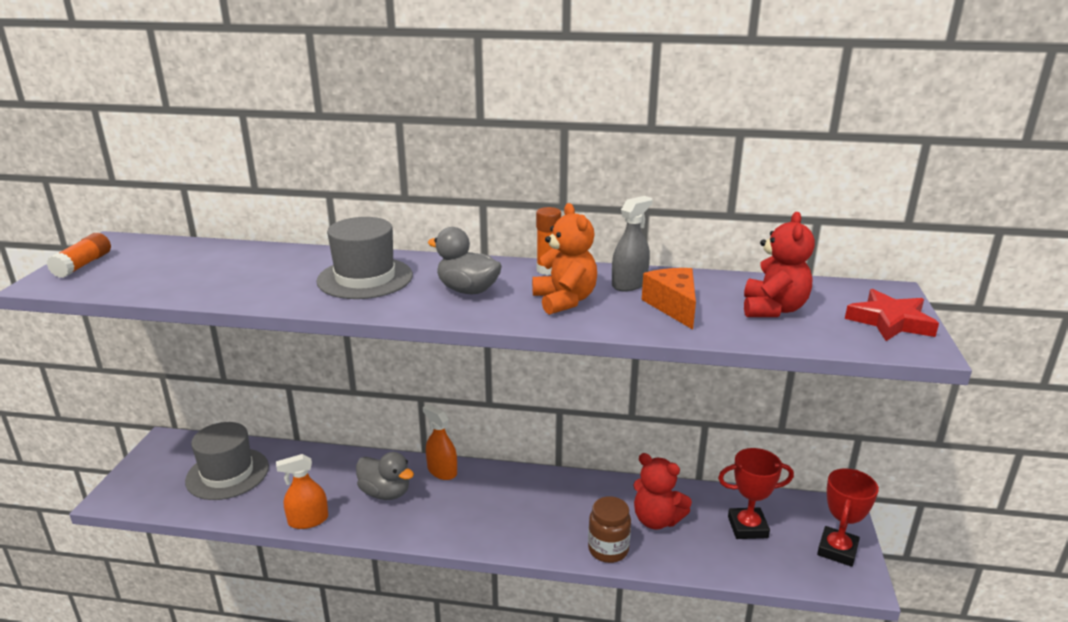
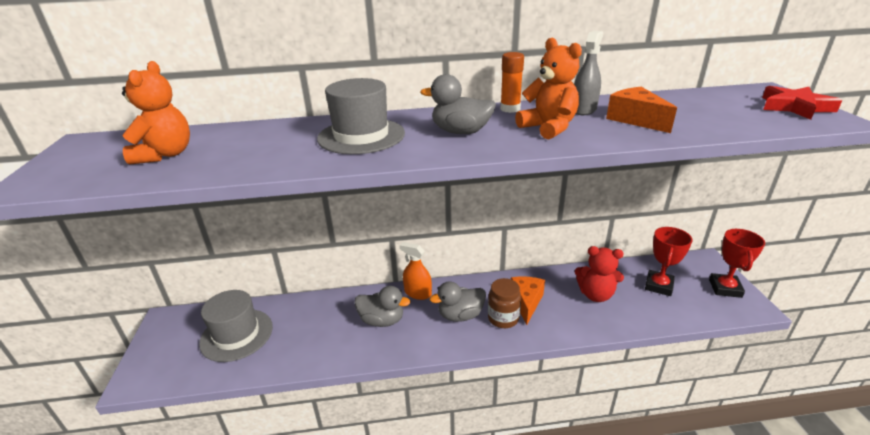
camera: 15 degrees left, 5 degrees up
orange glue stick [47,233,111,278] -> none
orange spray bottle [276,454,328,529] -> none
brown jar [588,496,631,563] -> brown jar moved to [488,278,521,328]
red trophy [718,448,794,539] -> red trophy turned 45 degrees counterclockwise [645,227,693,296]
red teddy bear [744,212,815,317] -> none
none -> orange teddy bear [122,61,190,165]
none -> grey duck [430,281,486,322]
none -> orange cheese [511,276,545,325]

